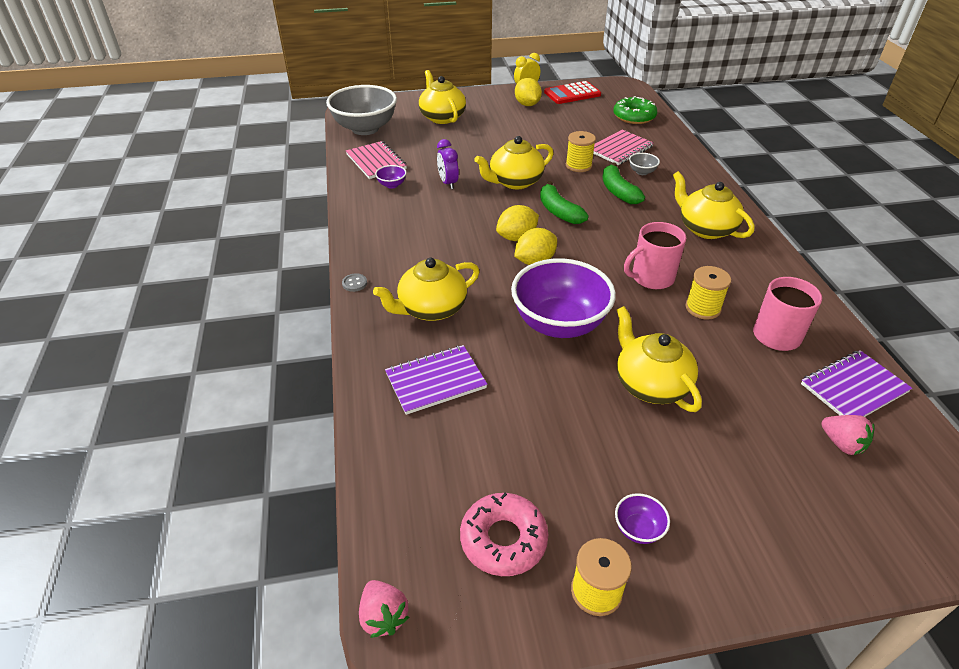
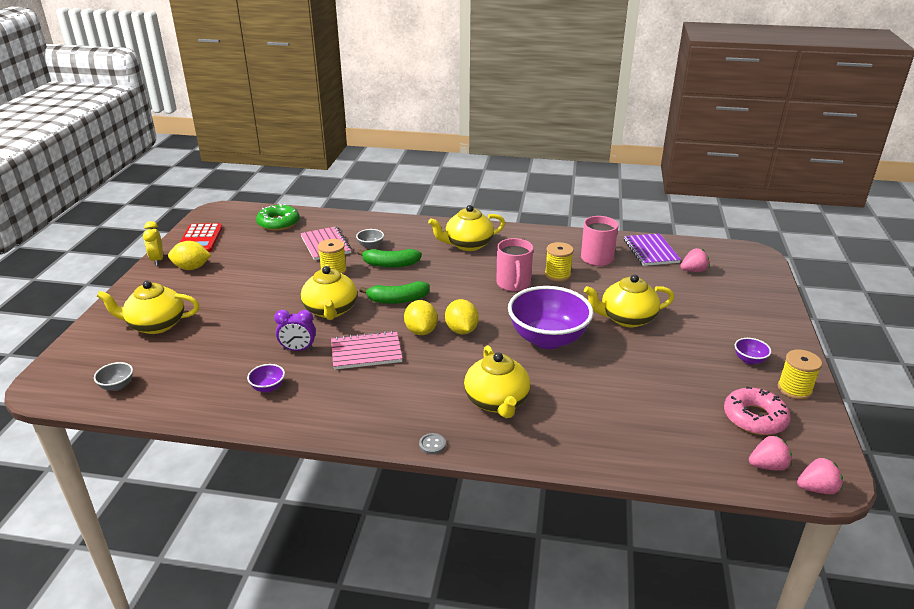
camera: 70 degrees left, 10 degrees down
grey bowl [326,85,397,135] -> grey bowl [94,362,133,391], size x0.40
pink notebook [346,141,407,179] -> pink notebook moved to [331,330,403,370]
purple notebook [385,345,487,415] -> none
none -> pink strawberry [749,435,792,471]

